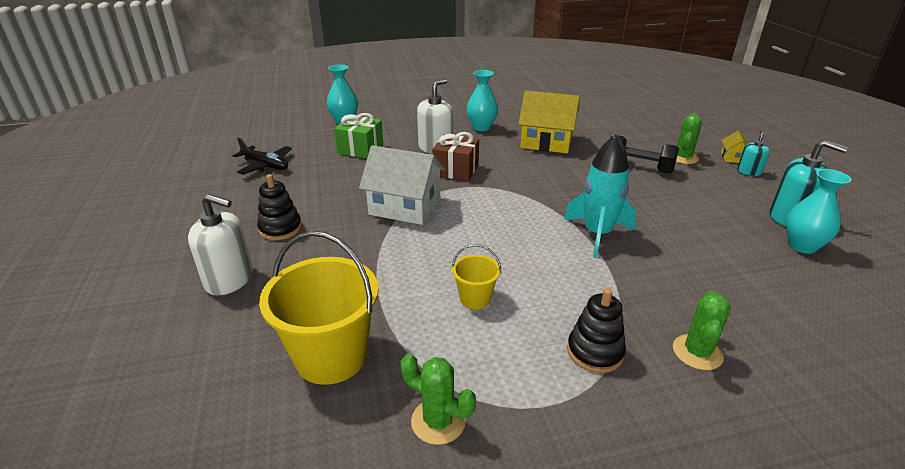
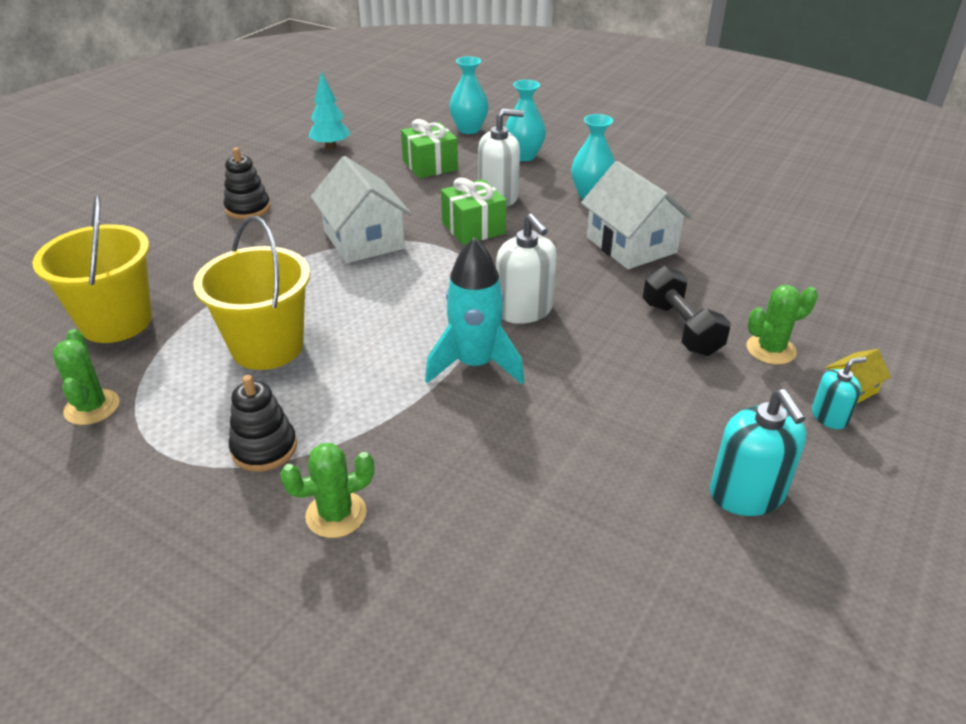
camera: 45 degrees right, 5 degrees up
white soap dispenser [188,194,253,296] -> white soap dispenser moved to [496,213,557,324]
black plane [232,137,292,175] -> turquoise tree [309,71,350,149]
brown gift [432,132,479,181] -> green gift [441,178,506,245]
yellow bucket [452,244,501,309] -> yellow bucket [194,216,310,370], size x2.01
yellow house [518,90,580,153] -> white house [581,161,693,269]
turquoise vase [786,169,852,254] -> turquoise vase moved to [505,80,546,161]

